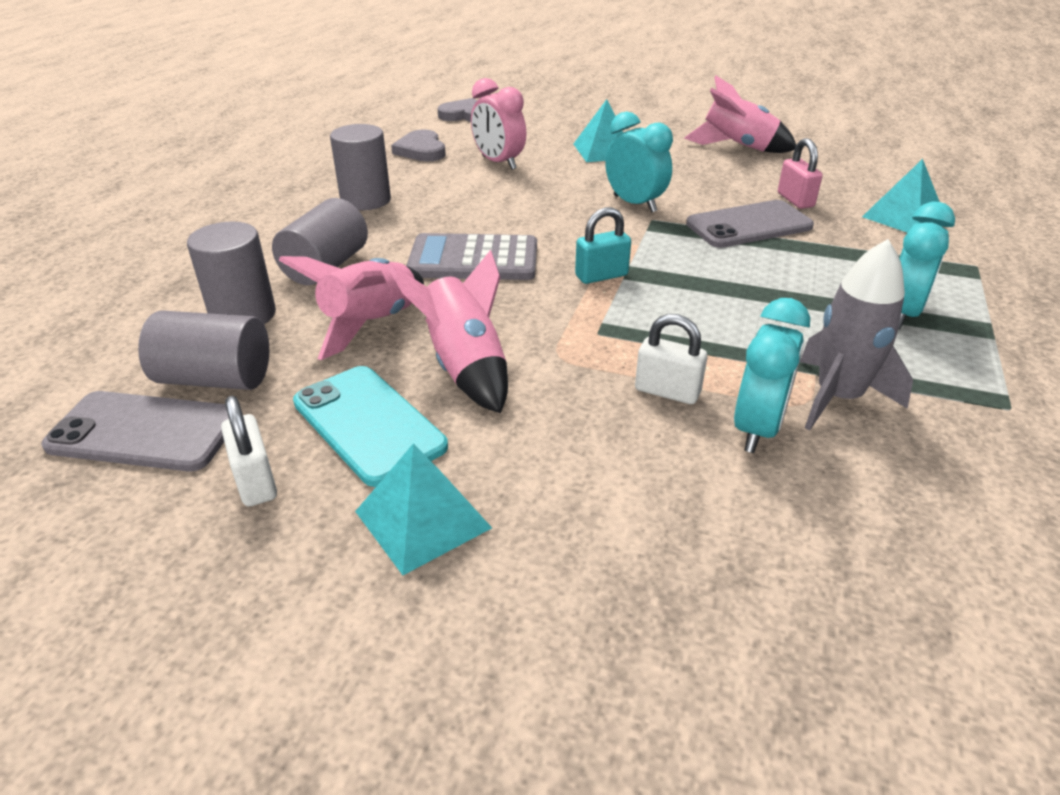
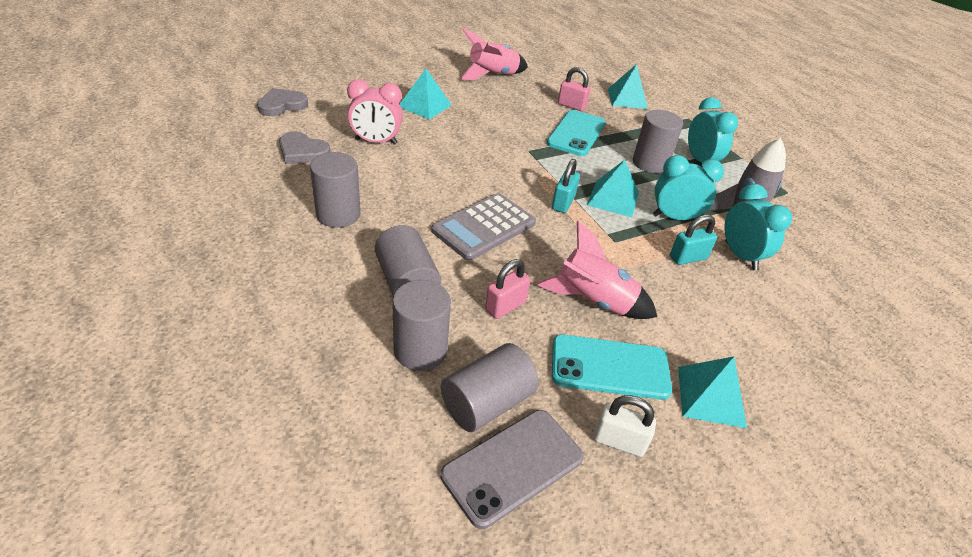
camera: 50 degrees left, 5 degrees up
pink rocket [279,256,424,360] -> pink padlock [485,259,530,319]
turquoise clock [605,112,673,213] -> turquoise clock moved to [653,155,724,220]
white padlock [635,314,708,404] -> turquoise padlock [670,215,717,265]
grey phone [686,200,814,248] -> turquoise phone [547,110,606,156]
none -> turquoise pyramid [587,160,639,217]
none -> grey cylinder [633,110,683,173]

